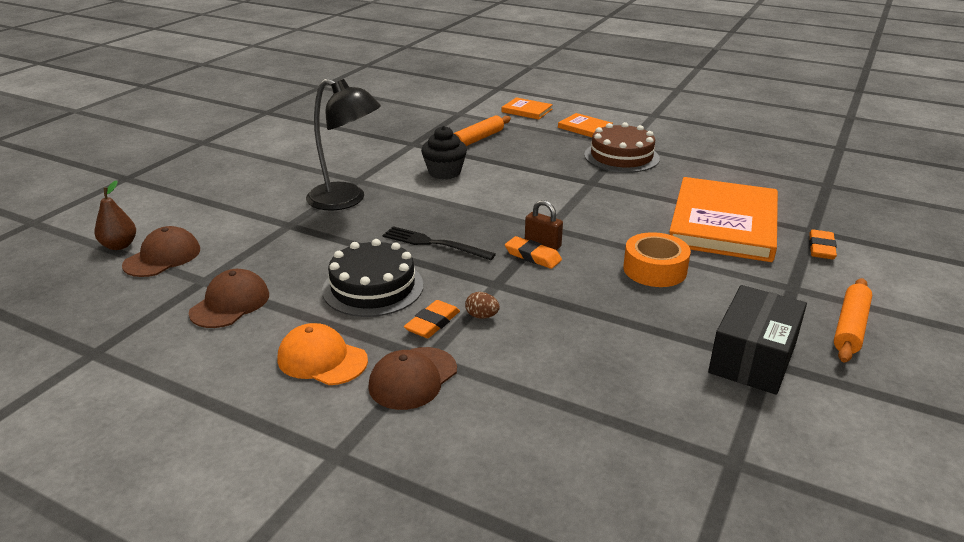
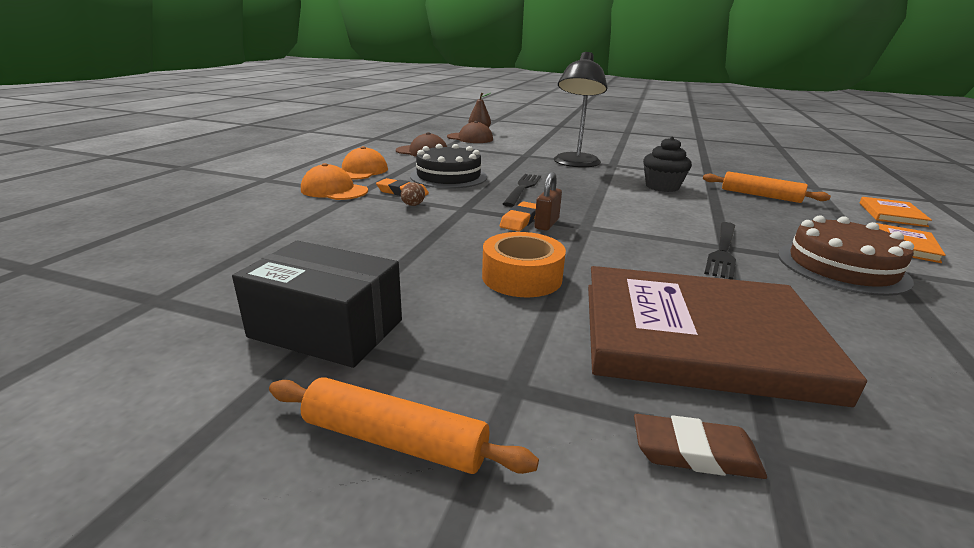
camera: 80 degrees right, 5 degrees down
brown cap [368,347,457,410] -> orange cap [301,163,368,200]
orange book [669,177,778,262] -> brown book [588,266,867,407]
orange eraser [809,230,837,259] -> brown eraser [634,414,767,479]
none -> black fork [704,222,736,280]

